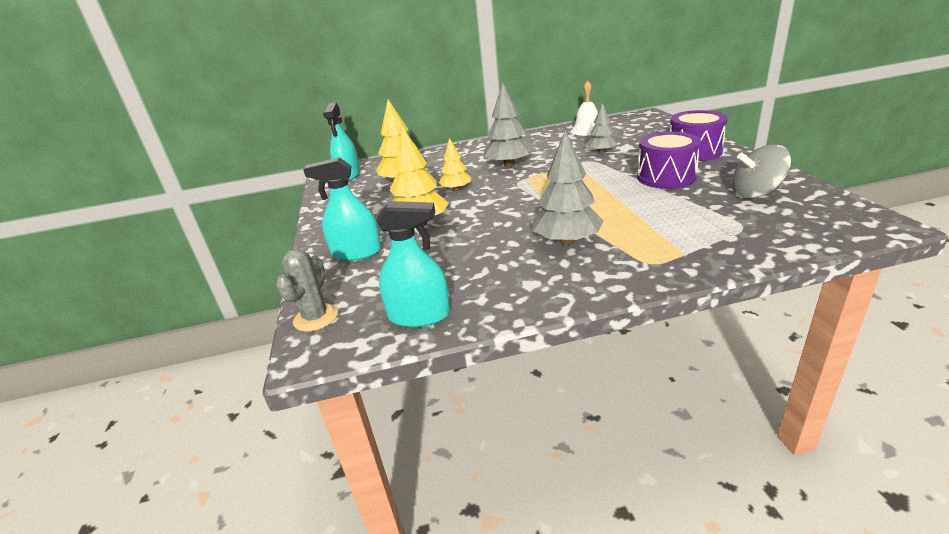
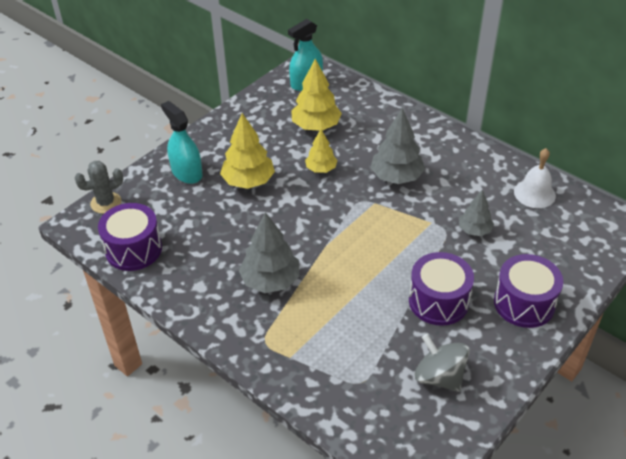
camera: 50 degrees right, 15 degrees up
turquoise spray bottle [376,201,450,327] -> purple drum [98,203,162,271]

